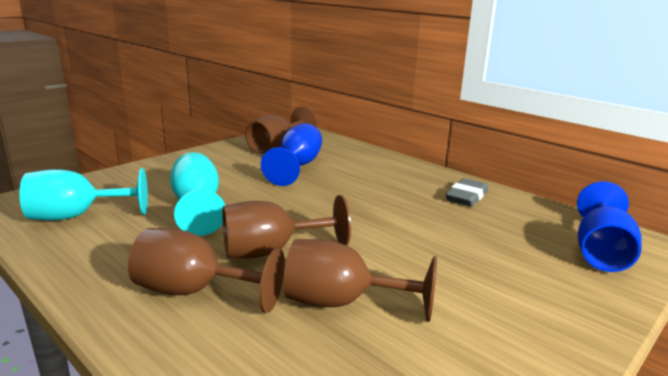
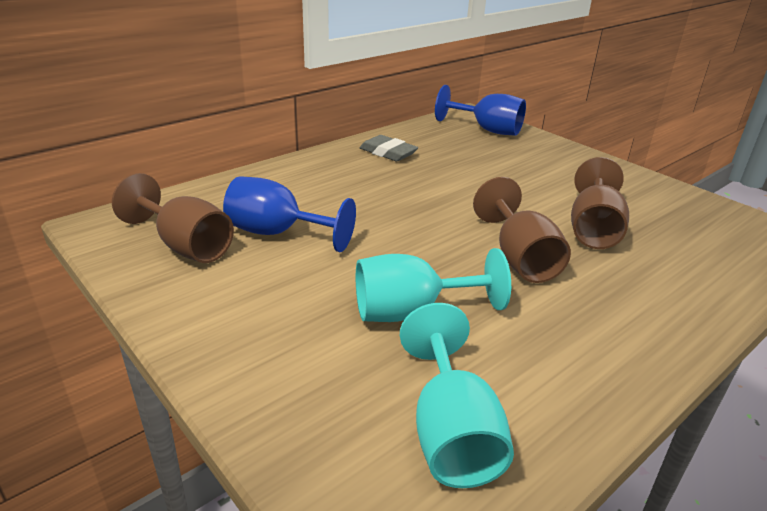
camera: 85 degrees left, 10 degrees up
brown goblet [128,228,285,313] -> none

